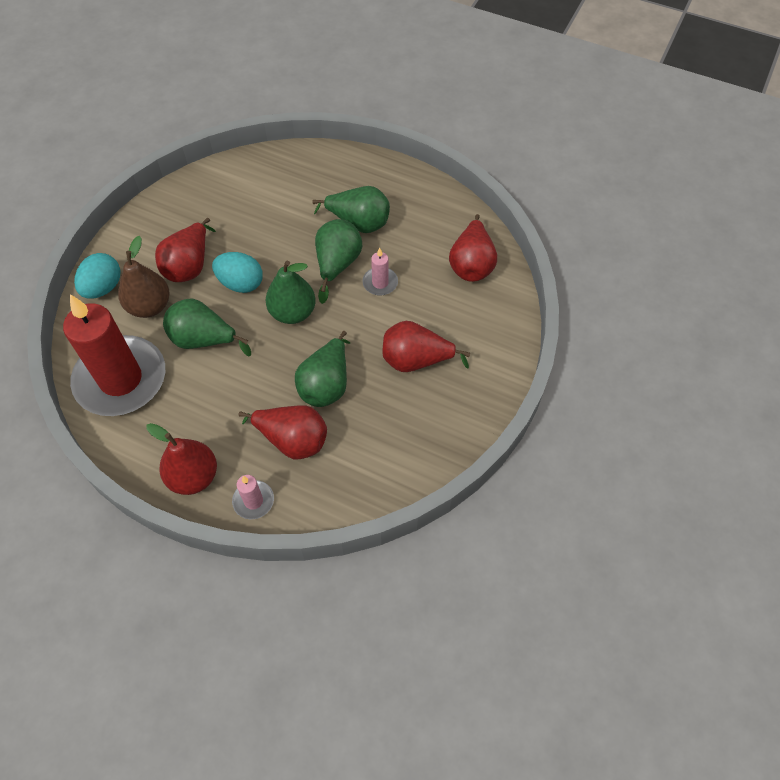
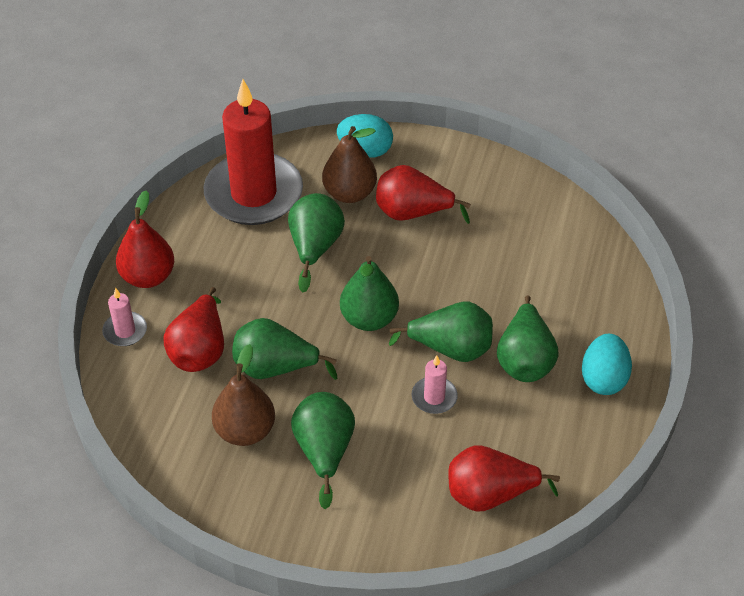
camera: 80 degrees right, 10 degrees down
turquoise egg [212,252,263,293] -> turquoise egg moved to [582,334,632,395]
red pear [382,321,470,372] -> green pear [291,392,355,509]
none -> brown pear [212,344,275,446]

